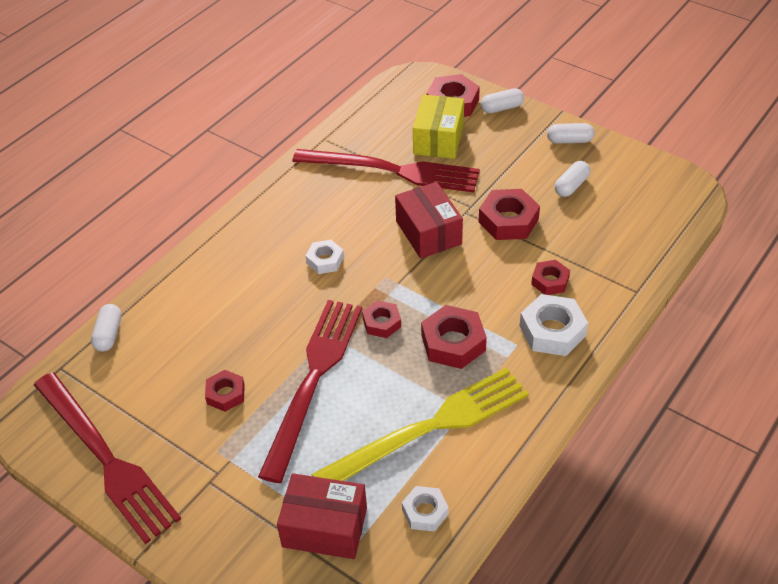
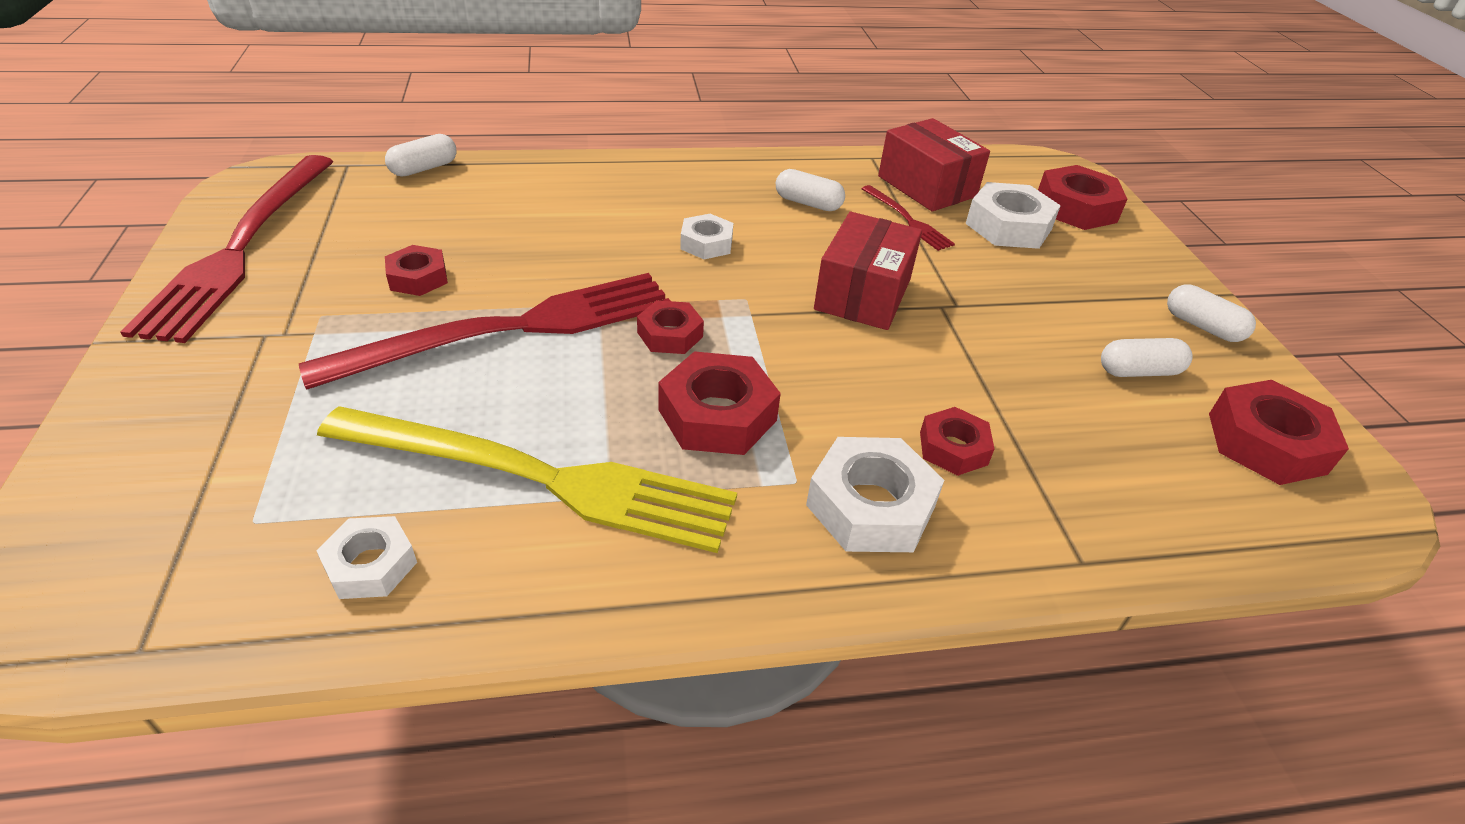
camera: 40 degrees right, 5 degrees down
red box [277,473,367,559] -> red box moved to [878,118,990,212]
red fork [292,149,480,192] -> red fork [862,185,955,251], size x0.44
yellow box [413,94,464,159] -> white nut [966,182,1061,249]
red nut [479,189,540,240] -> red nut moved to [1209,380,1349,485]
white capsule [481,88,524,113] -> white capsule moved to [776,169,845,211]

